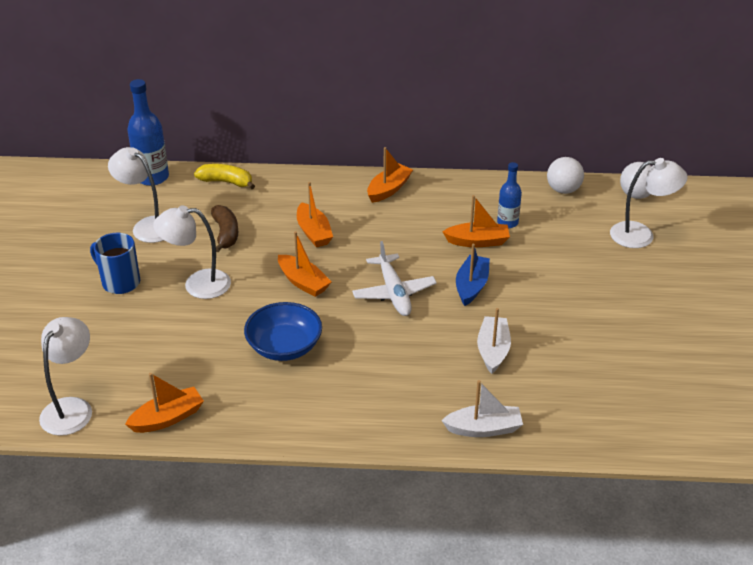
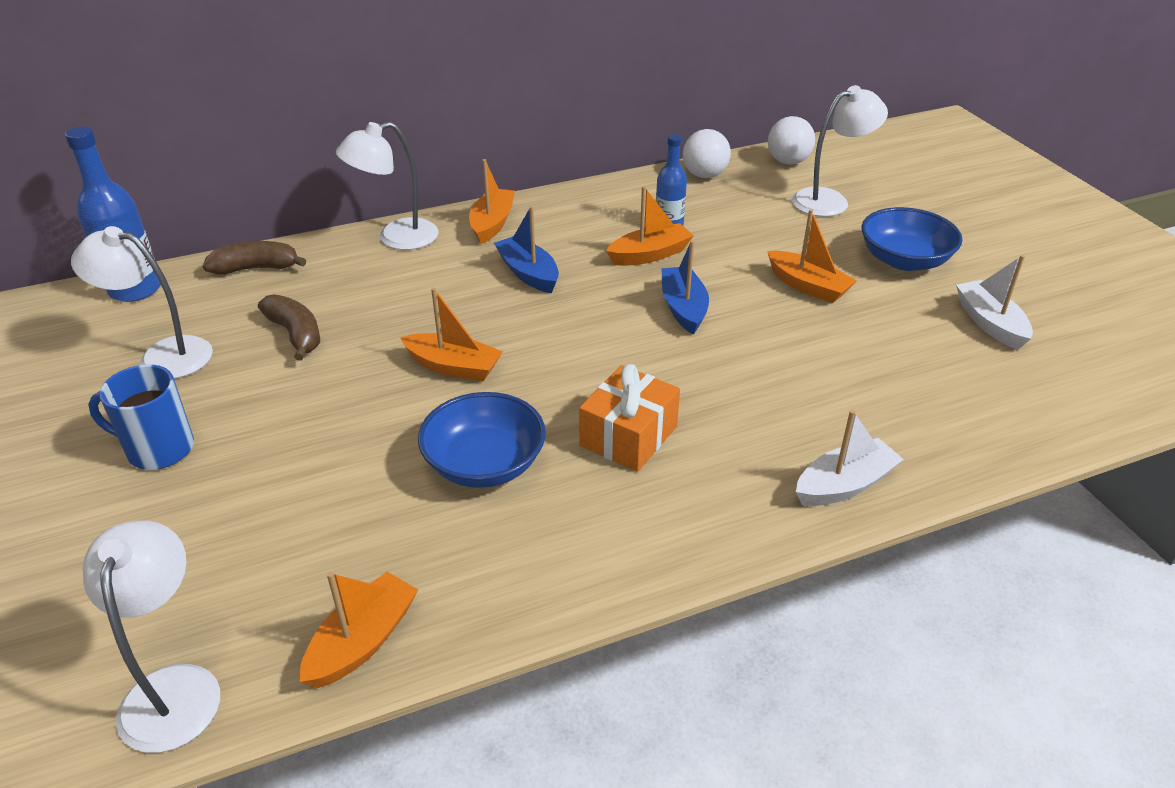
camera: 25 degrees left, 0 degrees up
white lamp [153,205,231,299] -> white lamp moved to [336,122,438,250]
yellow banana [194,164,255,189] -> brown banana [203,241,306,275]
orange boat [297,182,333,247] -> orange boat moved to [767,209,857,303]
white plane [352,241,437,316] -> none
white boat [477,308,511,374] -> white boat moved to [956,255,1033,350]
none -> blue boat [494,206,559,293]
none -> orange gift [579,364,680,472]
none -> blue bowl [861,207,963,271]

